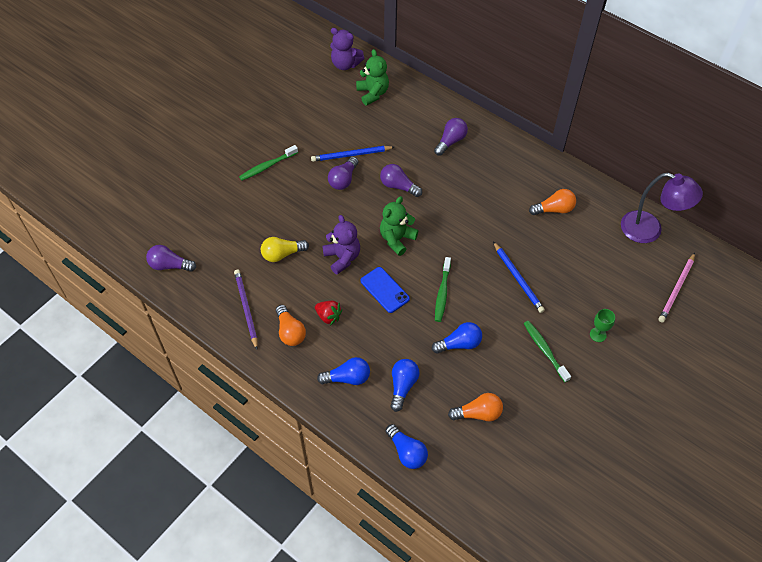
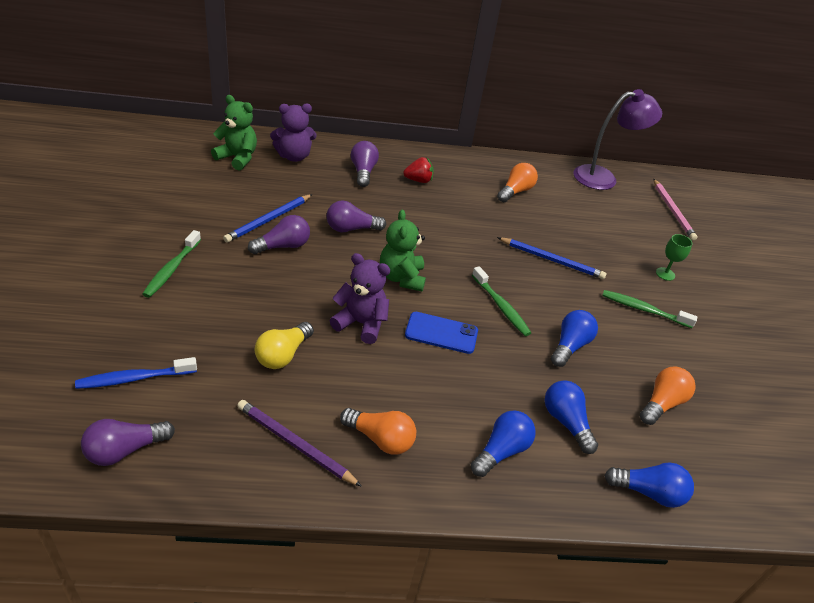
camera: 45 degrees left, 15 degrees down
red strawberry [315,301,342,325] -> red strawberry moved to [403,157,434,183]
purple light bulb [328,156,358,190] -> purple light bulb turned 105 degrees counterclockwise [248,215,310,254]
purple teddy bear [330,28,364,70] -> purple teddy bear moved to [270,104,317,162]
none -> blue toothbrush [75,357,197,389]

